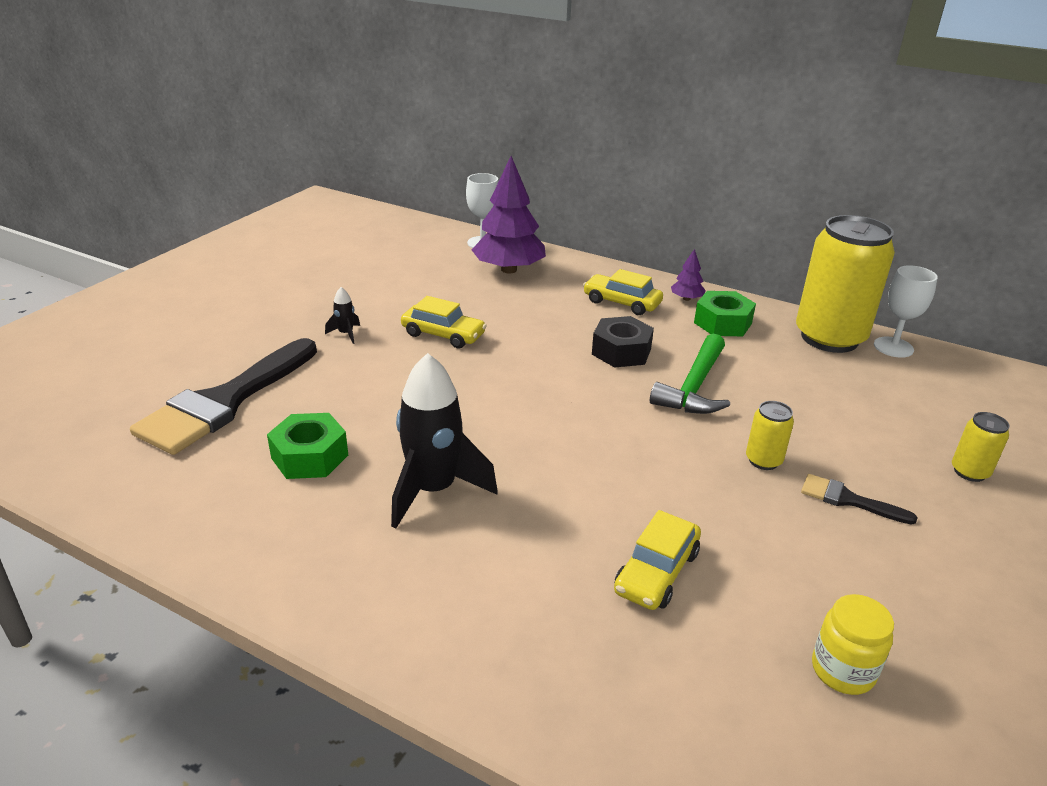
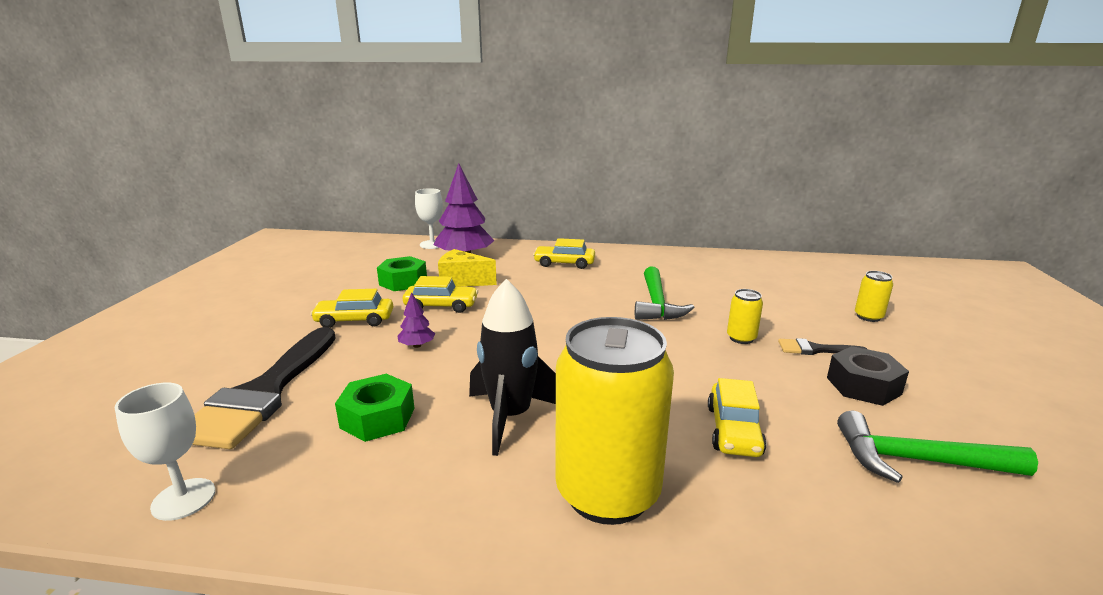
camera: 20 degrees left, 10 degrees down
black rocket [325,287,360,344] -> yellow car [310,289,393,328]
black nut [592,316,654,368] -> black nut moved to [827,346,909,406]
purple tree [671,249,706,301] -> purple tree moved to [397,292,435,348]
green nut [694,291,756,336] -> green nut moved to [377,256,427,291]
yellow can [796,215,895,353] -> yellow can moved to [555,317,674,525]
yellow jar [812,594,894,695] -> green hammer [837,411,1038,483]
white goblet [874,265,938,358] -> white goblet moved to [115,383,215,521]
none -> yellow cheese [438,249,497,287]

